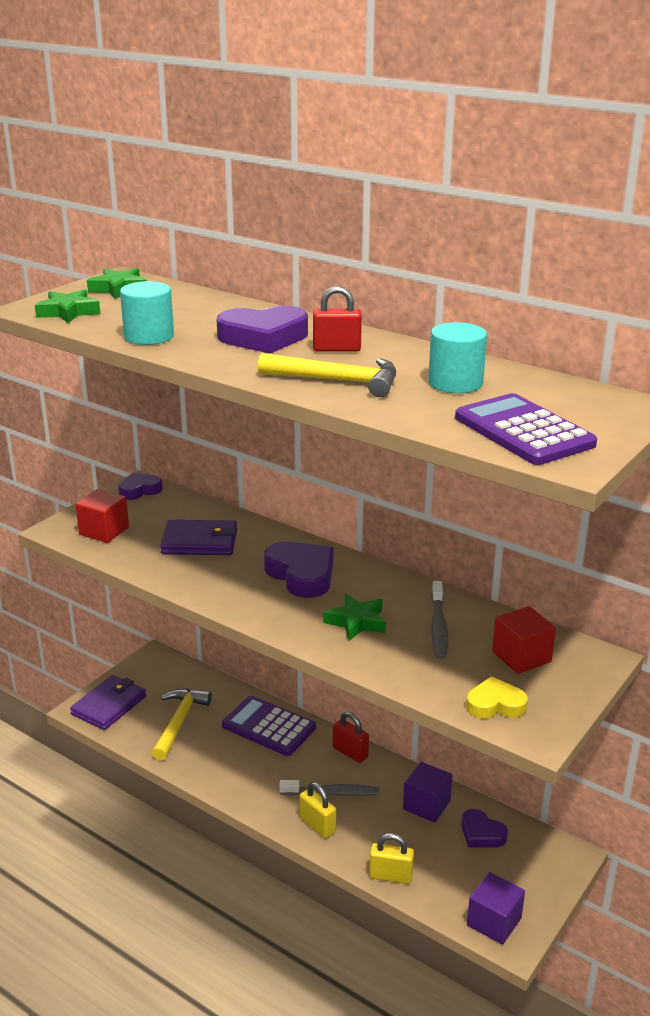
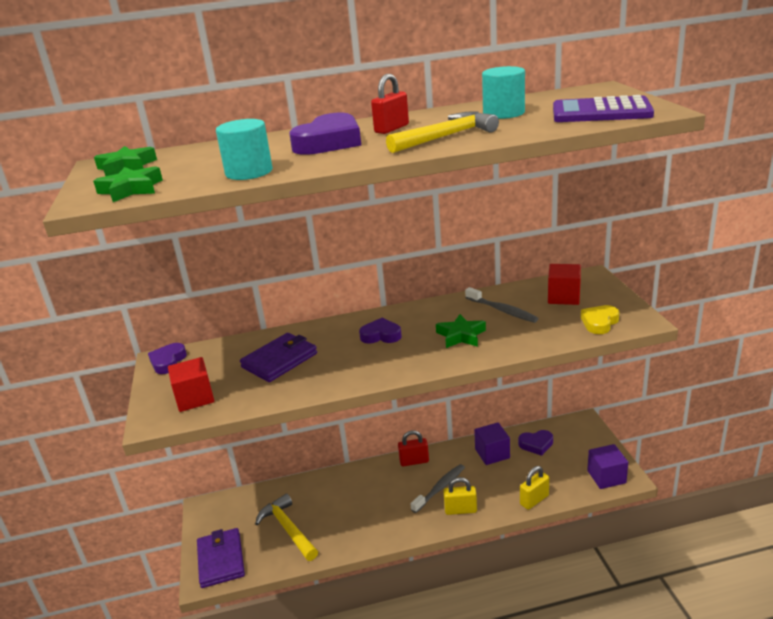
camera: 45 degrees left, 0 degrees up
purple calculator [222,696,316,756] -> none
purple heart [264,541,334,598] -> purple heart [359,318,402,344], size x0.62

